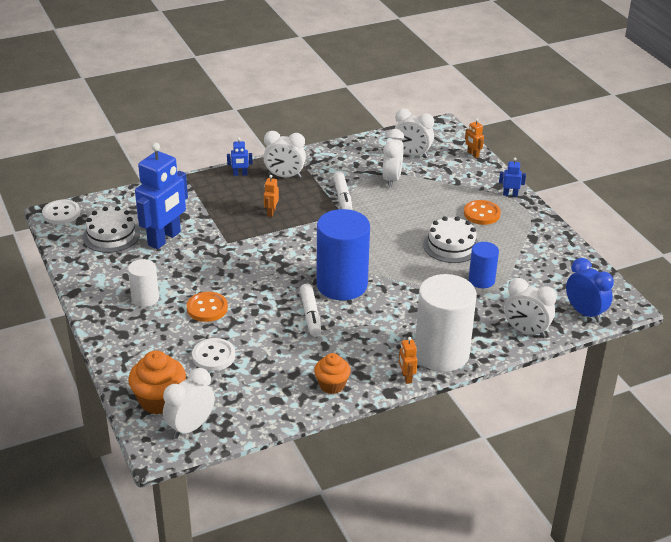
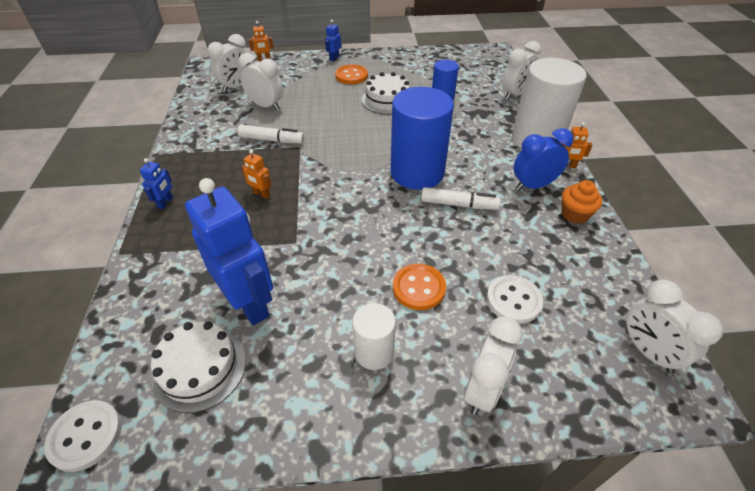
camera: 70 degrees left, 10 degrees up
orange cupcake [128,350,186,415] -> none
white clock [263,131,306,178] -> white clock moved to [464,317,523,415]
blue clock [566,258,614,323] -> blue clock moved to [514,128,574,191]

